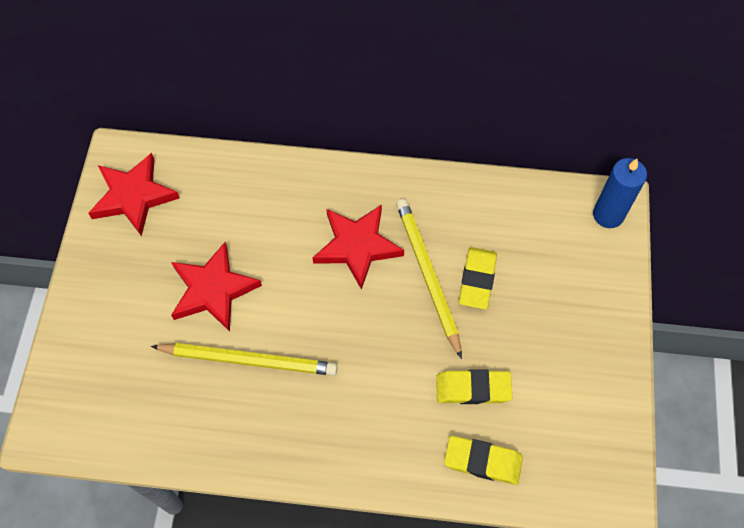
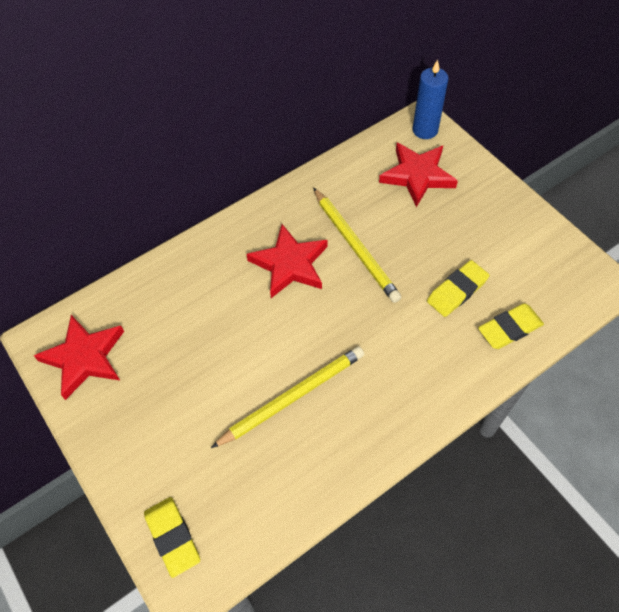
camera: 40 degrees left, 5 degrees down
red star [171,242,262,332] -> red star moved to [379,143,458,207]
yellow pencil [396,199,462,359] -> yellow pencil turned 150 degrees counterclockwise [313,188,401,303]
yellow eraser [459,247,497,309] -> yellow eraser moved to [144,497,200,578]

